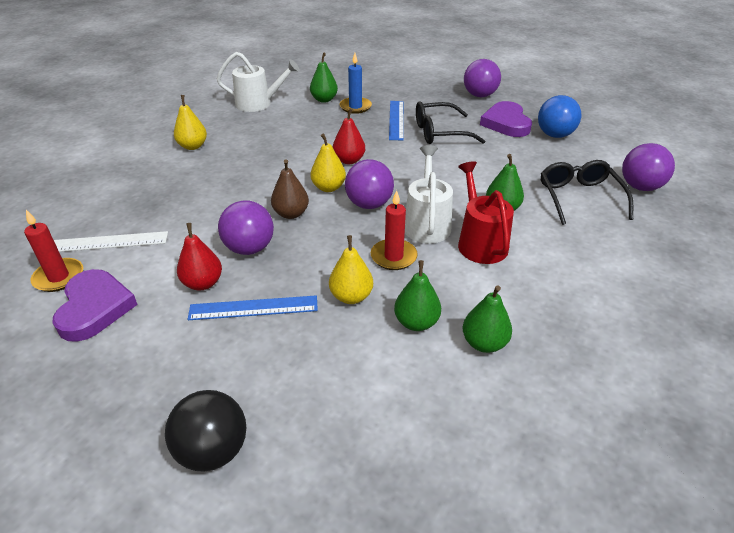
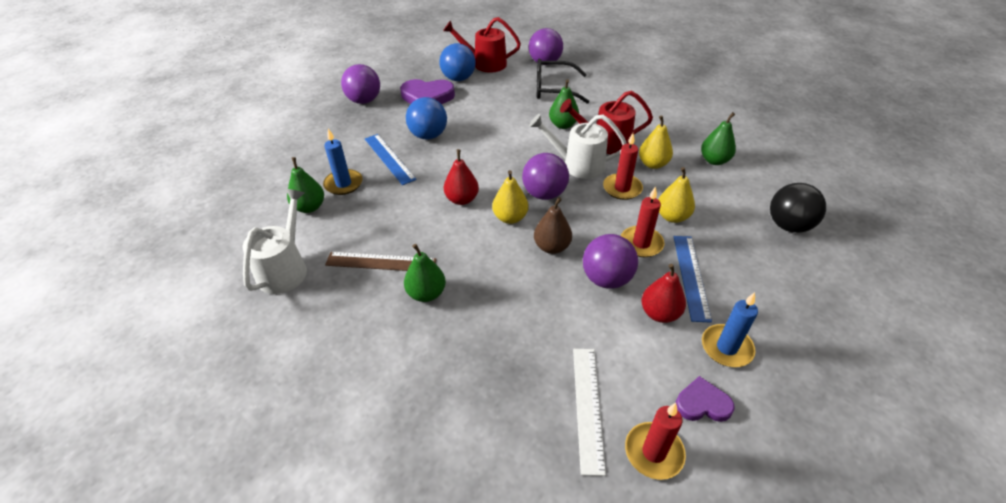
camera: 80 degrees left, 5 degrees up
purple heart [52,269,138,342] -> purple heart [675,376,735,422], size x0.59
black ball [165,390,246,472] -> black ball moved to [770,183,826,233]
yellow pear [174,95,207,150] -> yellow pear moved to [639,115,673,169]
blue ruler [389,101,404,140] -> blue ruler turned 45 degrees clockwise [365,134,416,185]
green pear [394,260,441,331] -> green pear moved to [404,244,446,302]
black glasses [416,102,485,144] -> blue ball [406,97,447,140]
none -> brown ruler [325,252,437,271]
none -> red watering can [443,17,521,72]
none -> red candle [621,186,664,257]
none -> blue candle [702,292,758,367]

